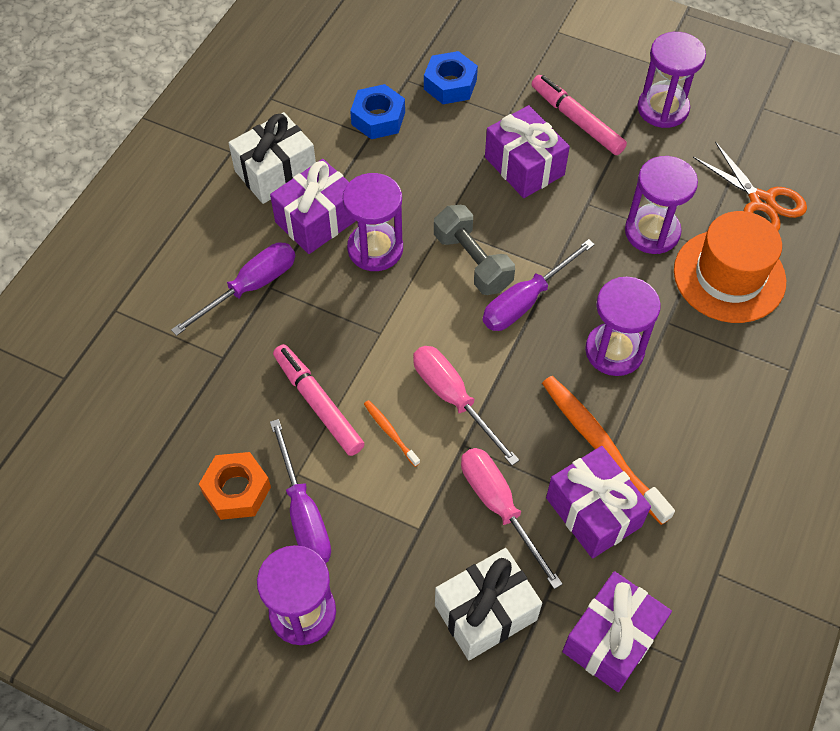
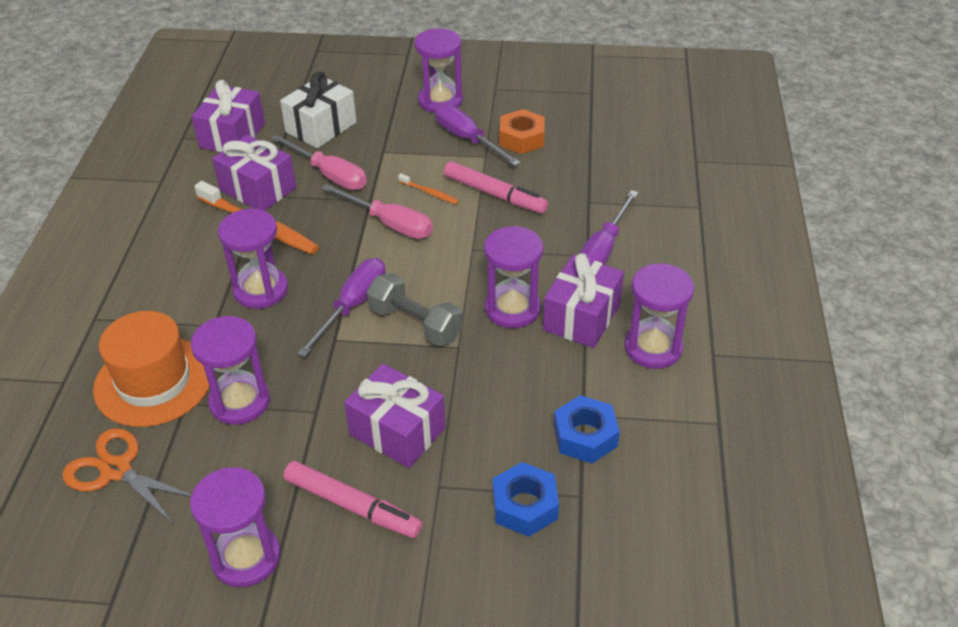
camera: 160 degrees right, 15 degrees down
white gift [229,112,316,204] -> purple hourglass [624,263,694,369]

